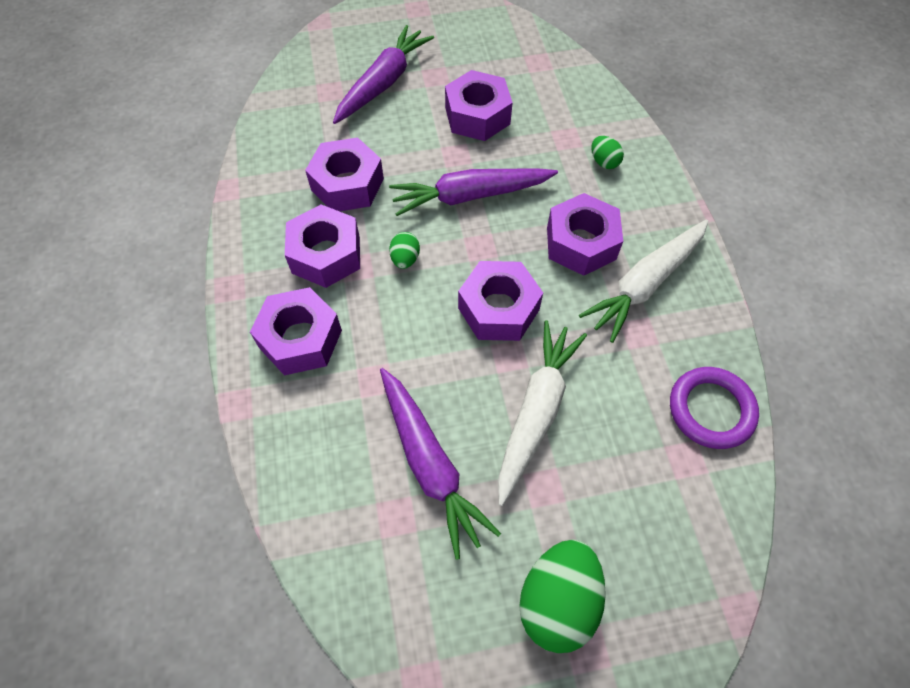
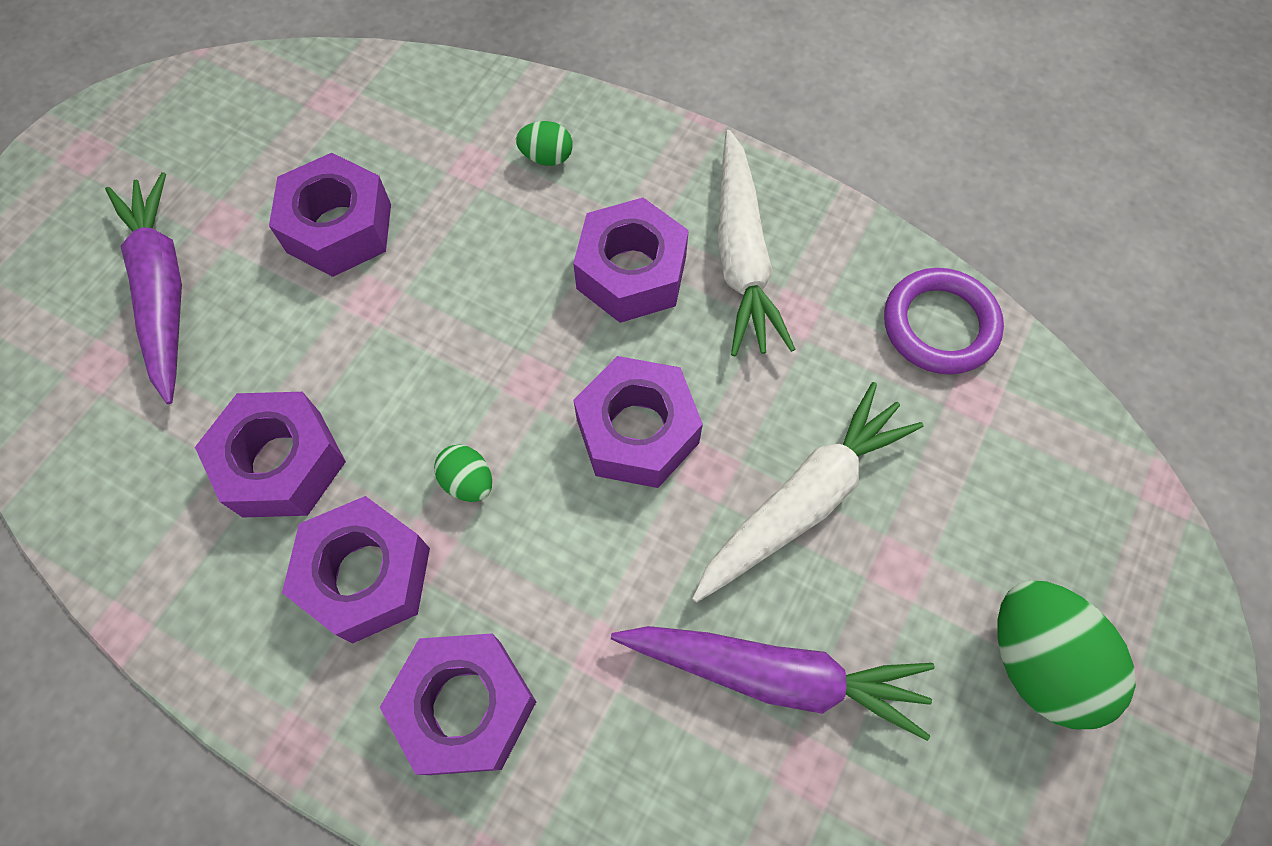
camera: 50 degrees left, 5 degrees up
purple carrot [389,169,558,216] -> none
white carrot [498,320,587,506] -> white carrot turned 75 degrees clockwise [692,382,923,602]

